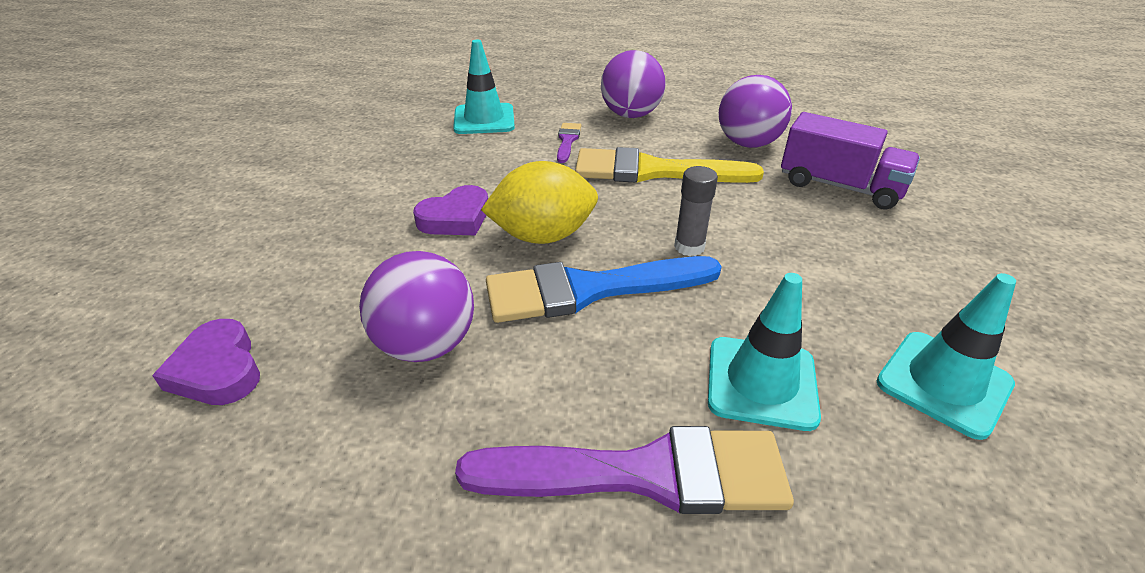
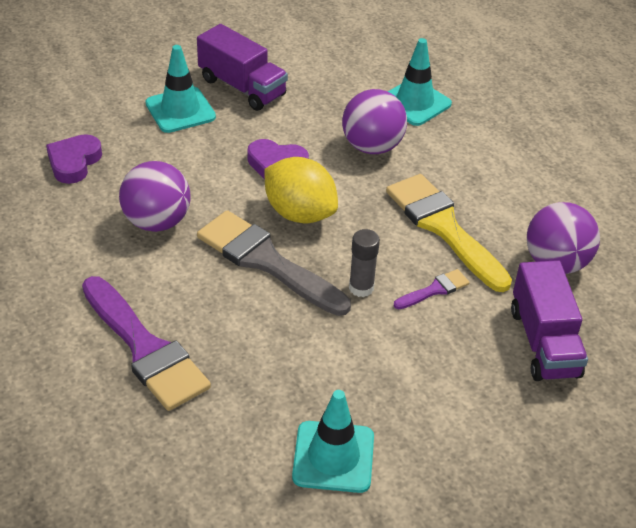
camera: 50 degrees right, 5 degrees up
blue brush [486,256,722,323] -> grey brush [197,210,351,316]
purple brush [557,123,581,163] -> purple brush moved to [394,269,470,309]
purple ball [601,50,665,118] -> purple ball moved to [342,89,407,154]
turquoise traffic cone [708,273,821,431] -> turquoise traffic cone moved to [145,45,216,133]
none -> purple truck [197,24,288,111]

